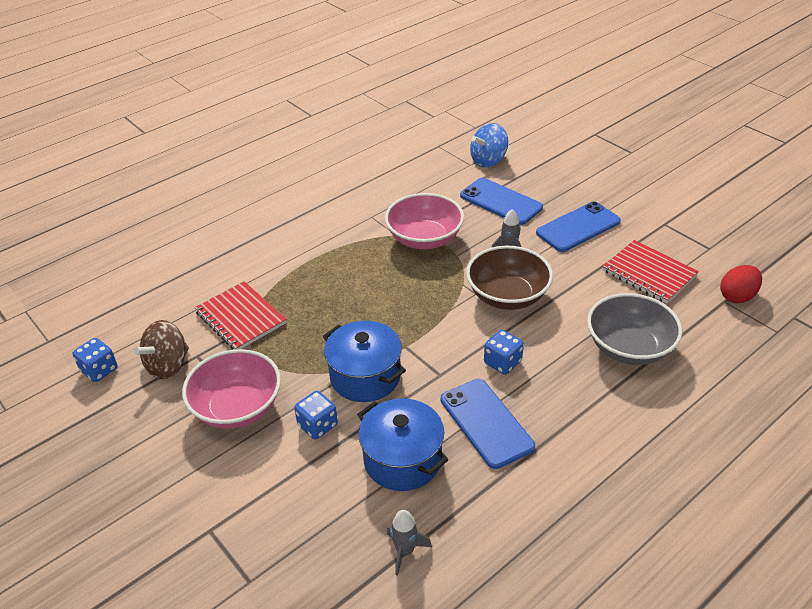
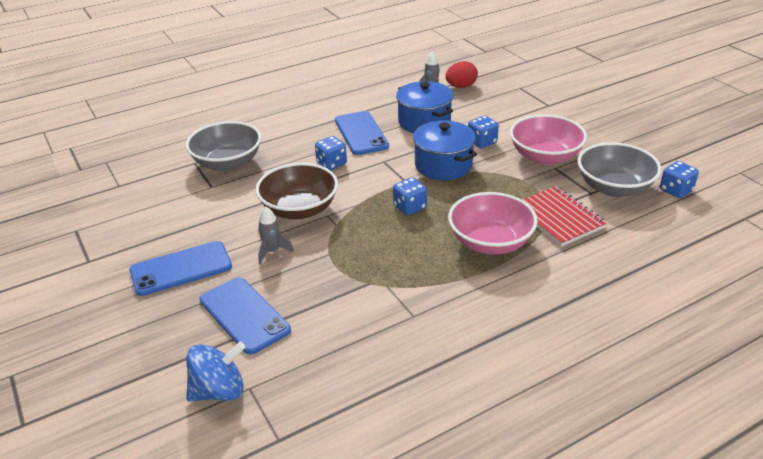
camera: 170 degrees left, 5 degrees down
brown spinning top [134,320,189,379] -> grey bowl [578,142,661,197]
pink bowl [385,193,464,249] -> pink bowl moved to [448,192,538,255]
red notebook [602,240,699,304] -> none
red egg [720,265,762,303] -> red egg moved to [446,61,478,88]
none -> blue dice [393,177,427,215]

